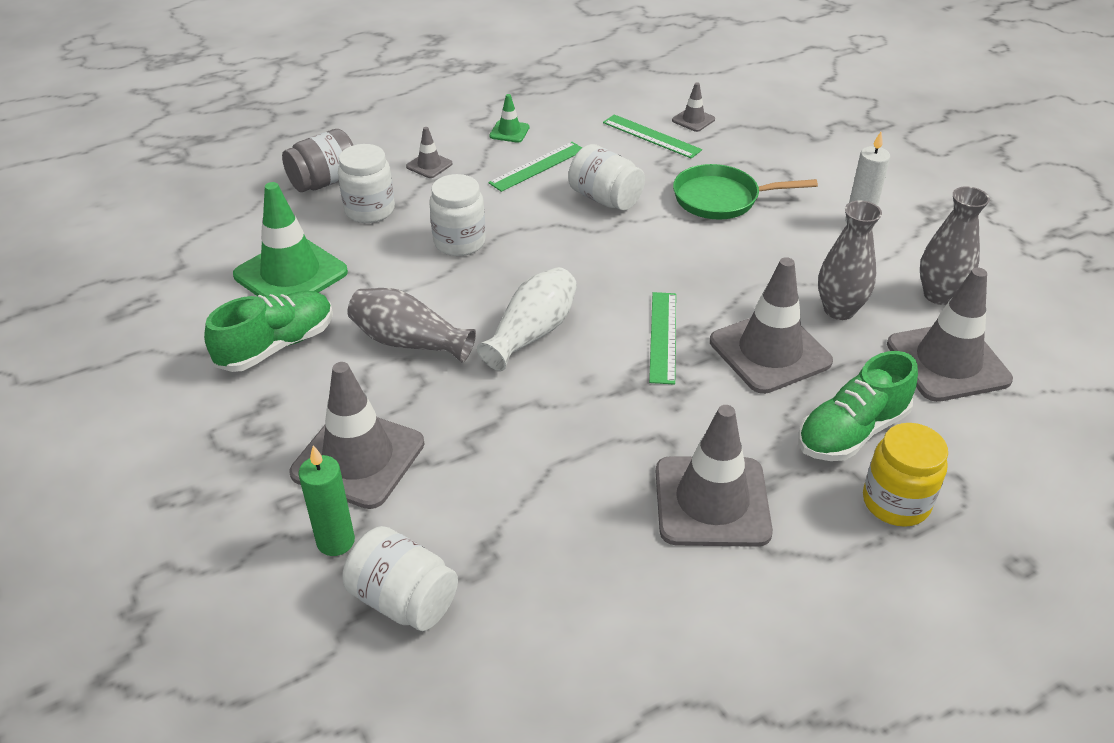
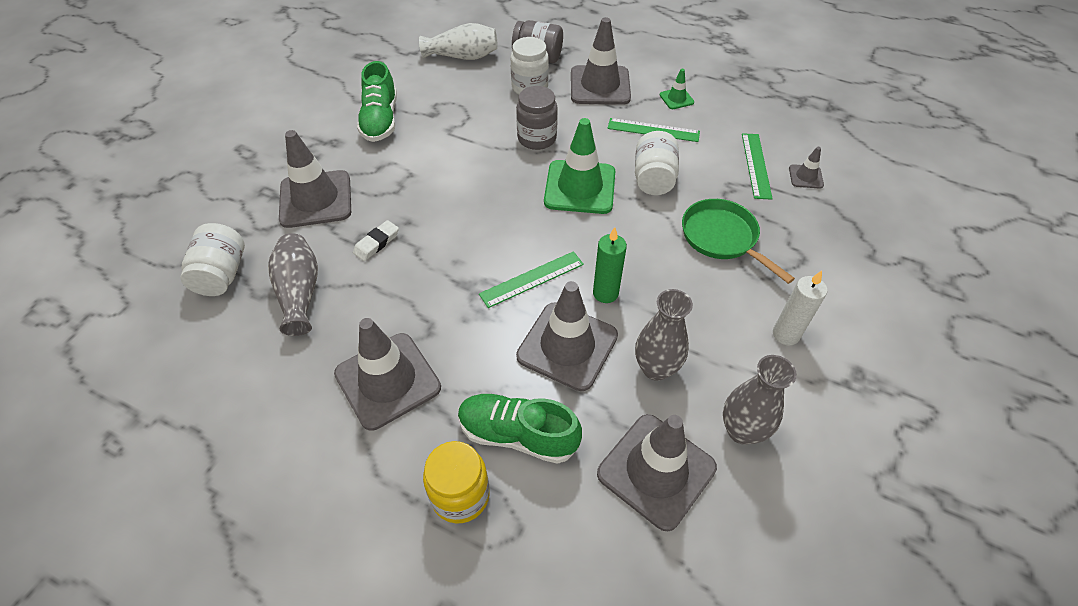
camera: 55 degrees right, 10 degrees up
green shoe [204,291,333,372] -> green shoe turned 75 degrees clockwise [357,61,397,142]
green traffic cone [233,182,348,296] -> green traffic cone moved to [544,118,615,214]
green candle [299,445,355,556] -> green candle moved to [593,227,627,303]
grey vase [347,288,476,363] -> grey vase moved to [268,233,318,336]
grey traffic cone [406,127,452,178] -> grey traffic cone [571,17,631,105], size x2.16
white jar [429,174,486,256] -> grey jar [516,86,558,150]
white vase [477,267,577,371] -> white vase moved to [419,23,498,60]
none -> white eraser [353,220,399,261]

